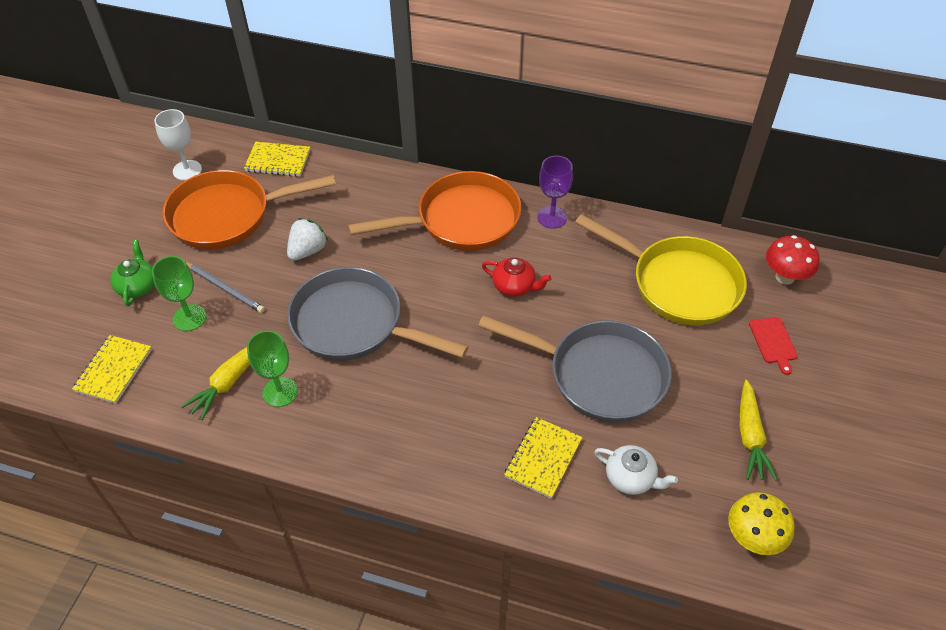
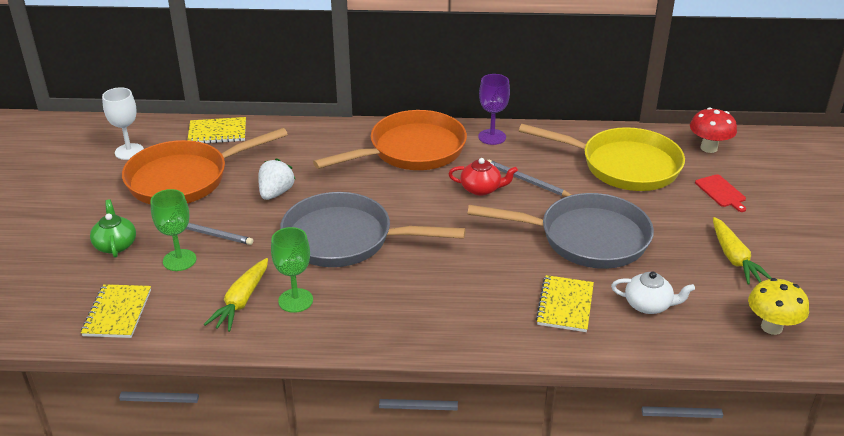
camera: 15 degrees left, 15 degrees down
none -> grey pencil [487,160,571,197]

